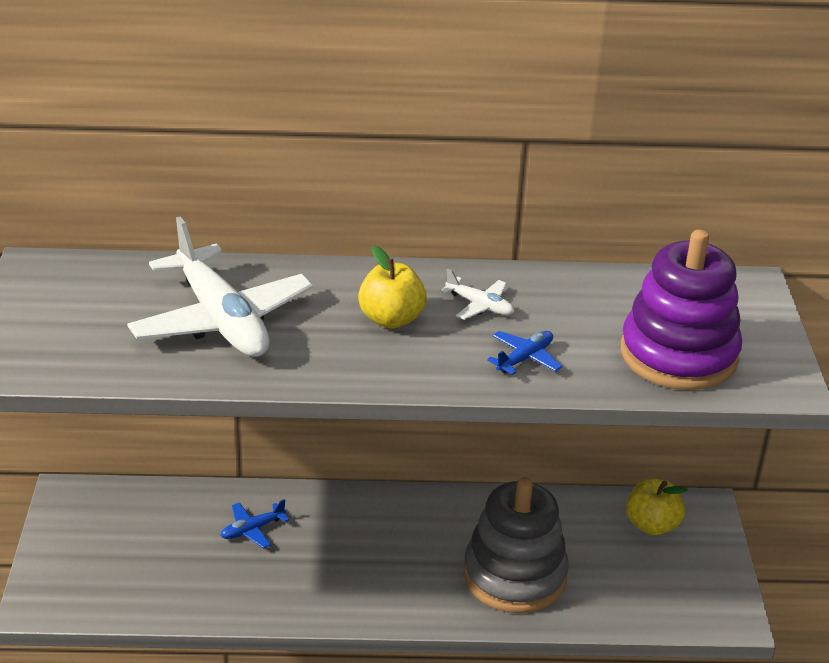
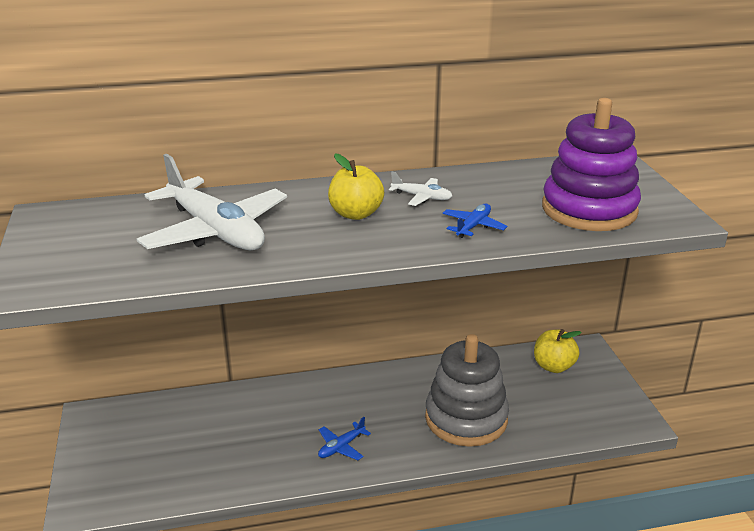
camera: 10 degrees left, 5 degrees down
blue plane [221,499,289,548] -> blue plane moved to [318,417,371,460]

